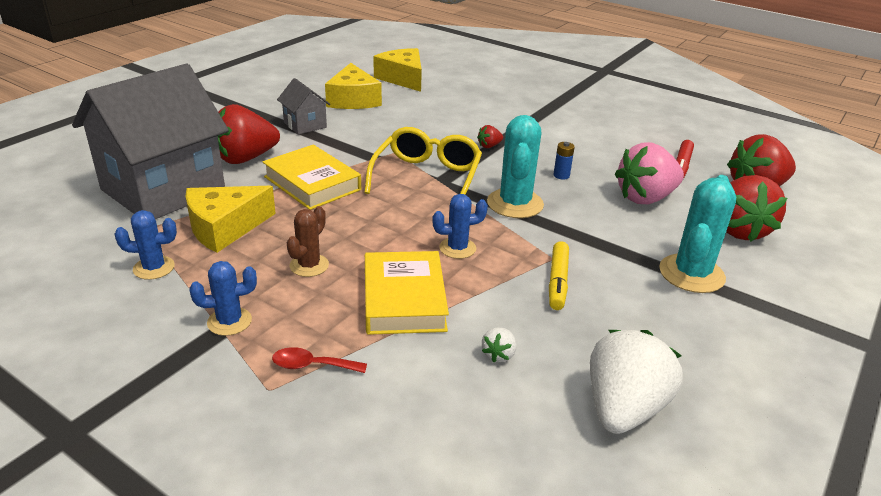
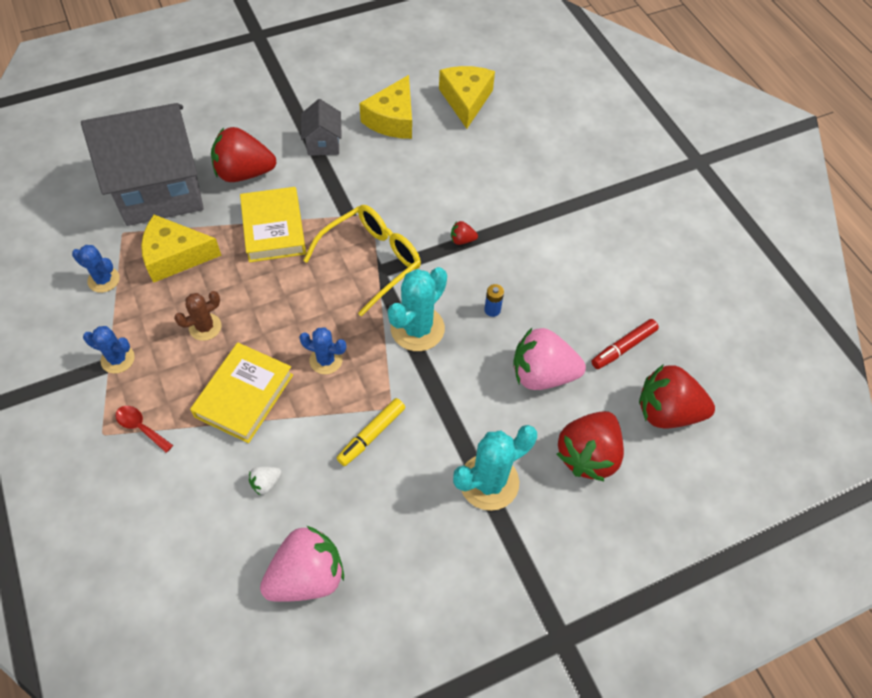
camera: 30 degrees right, 25 degrees up
white strawberry [590,330,683,434] -> pink strawberry [260,526,344,602]

